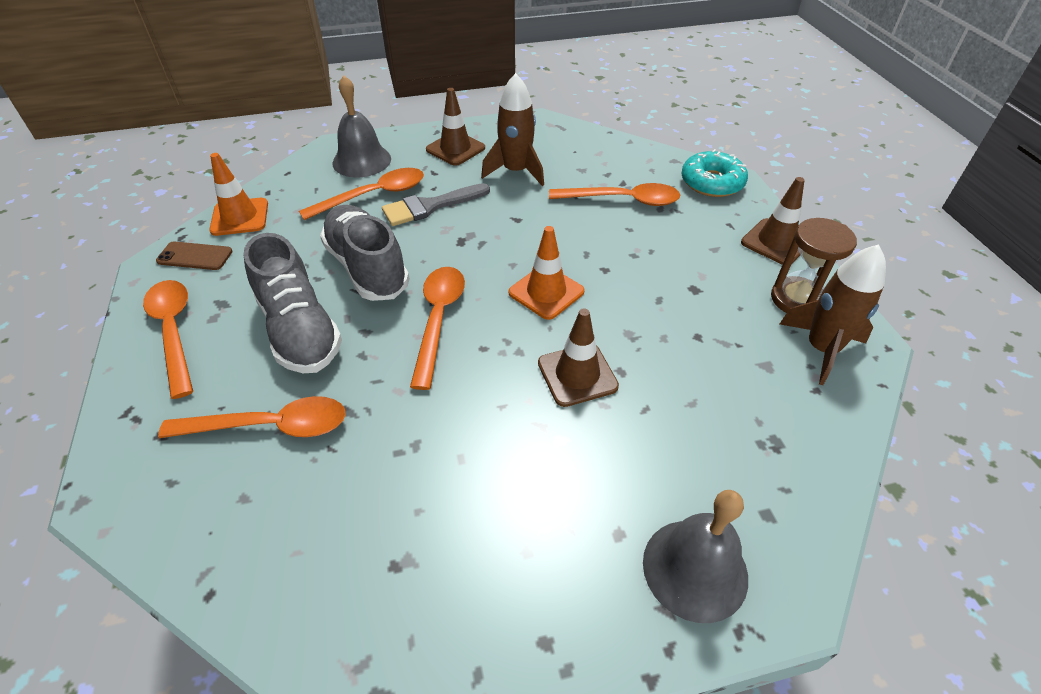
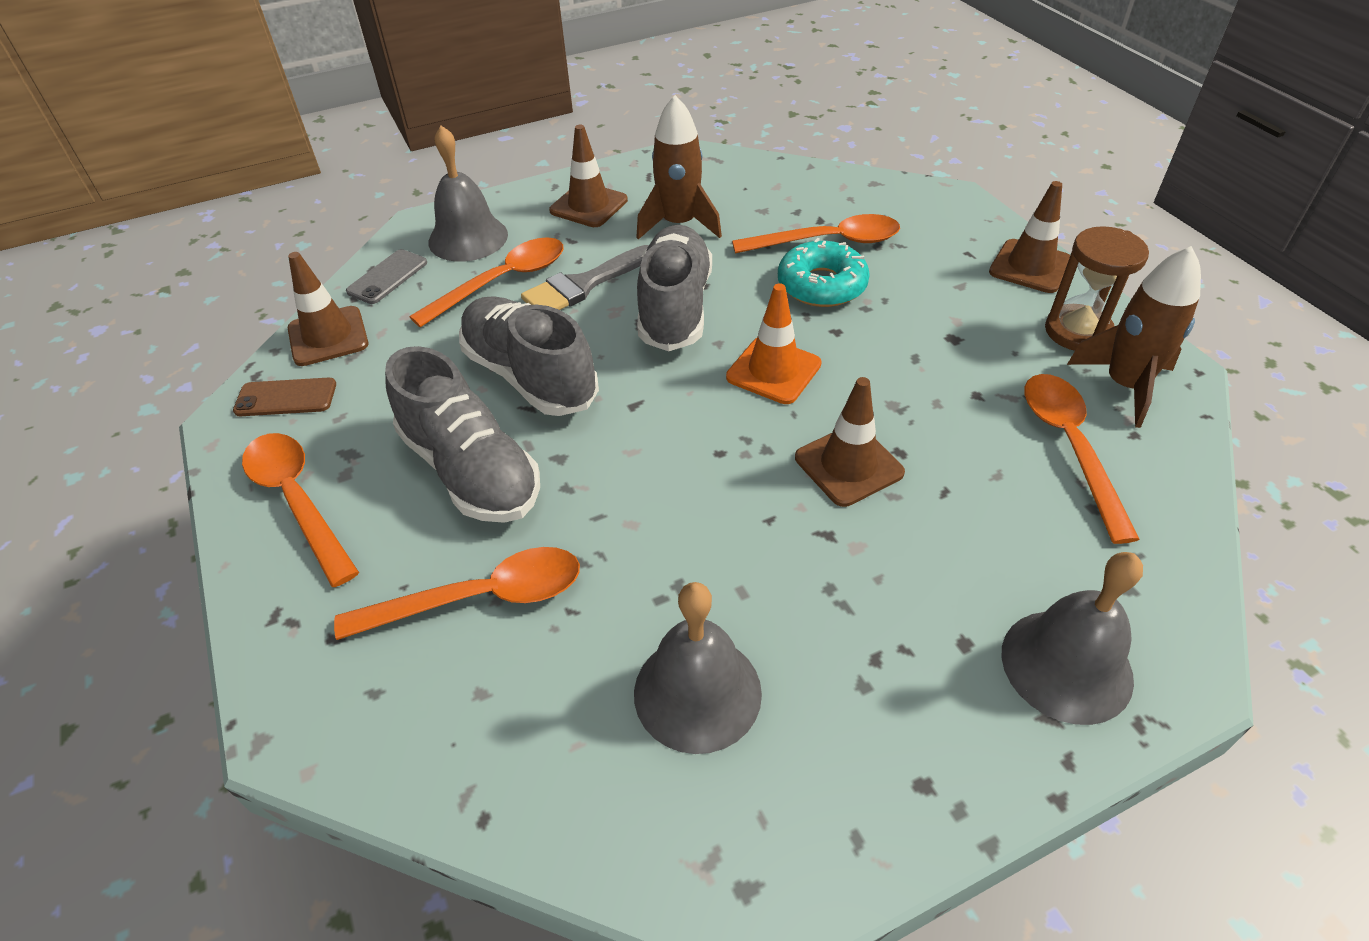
camera: 10 degrees left, 0 degrees up
orange traffic cone [209,153,268,236] -> brown traffic cone [288,252,368,366]
orange spoon [410,267,465,390] -> orange spoon moved to [1024,374,1140,544]
turquoise donut [682,149,748,197] -> turquoise donut moved to [778,238,870,307]
none -> grey phone [346,249,427,304]
none -> grey bell [634,582,762,754]
none -> grey shoe [637,225,712,351]

